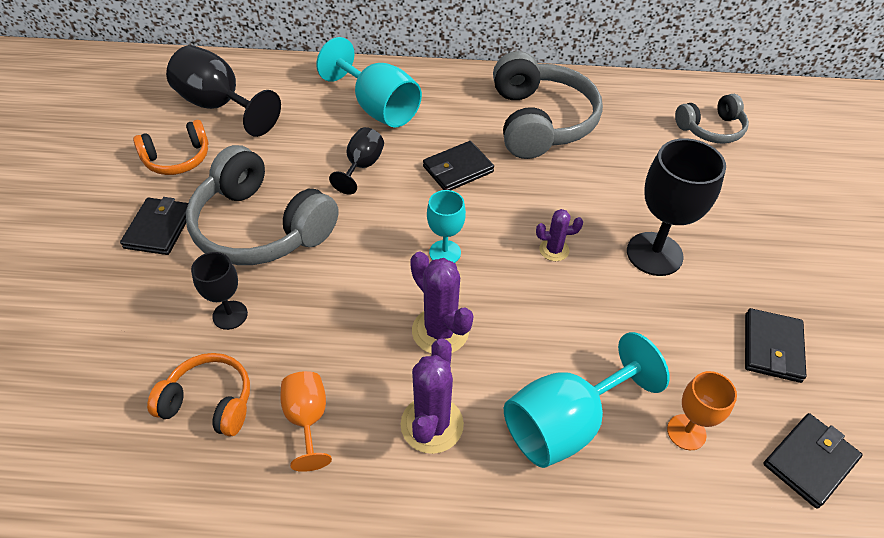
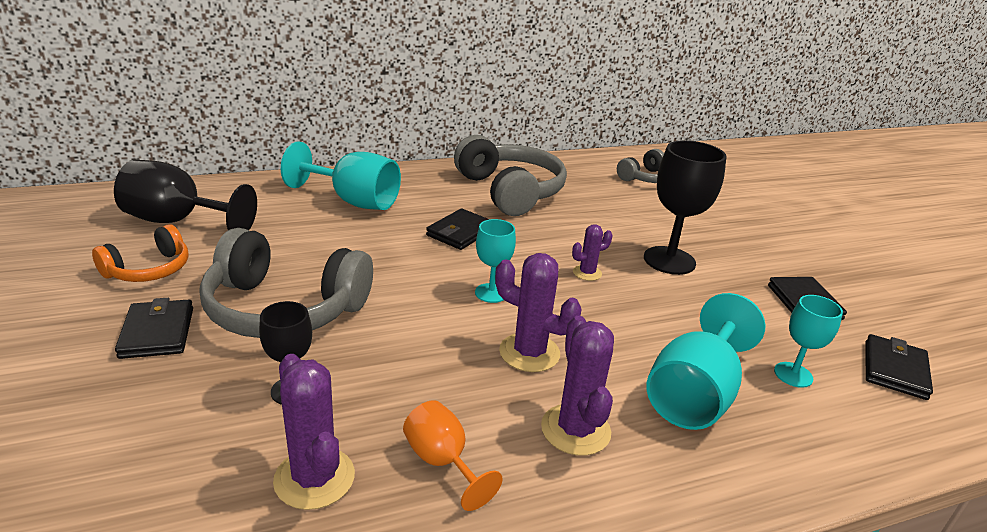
camera: 25 degrees left, 20 degrees down
orange headphones [147,353,250,436] -> purple cactus [273,354,355,510]
black goblet [329,127,384,195] -> none
orange goblet [667,371,737,450] -> turquoise goblet [774,295,843,388]

